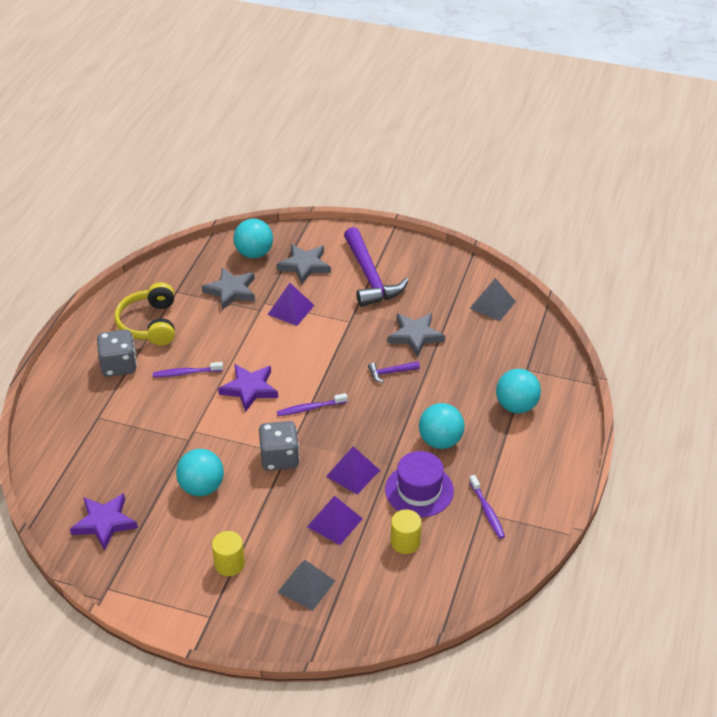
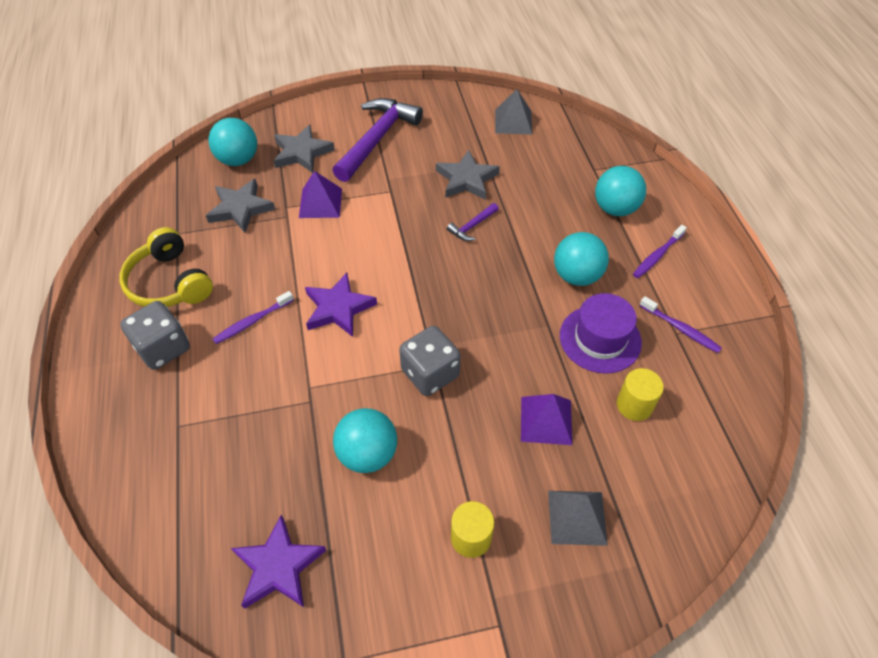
camera: 30 degrees left, 10 degrees up
purple toothbrush [277,393,348,416] -> purple toothbrush moved to [633,225,687,278]
purple pyramid [326,446,380,494] -> none
purple hammer [344,227,409,307] -> purple hammer turned 105 degrees counterclockwise [332,98,423,182]

